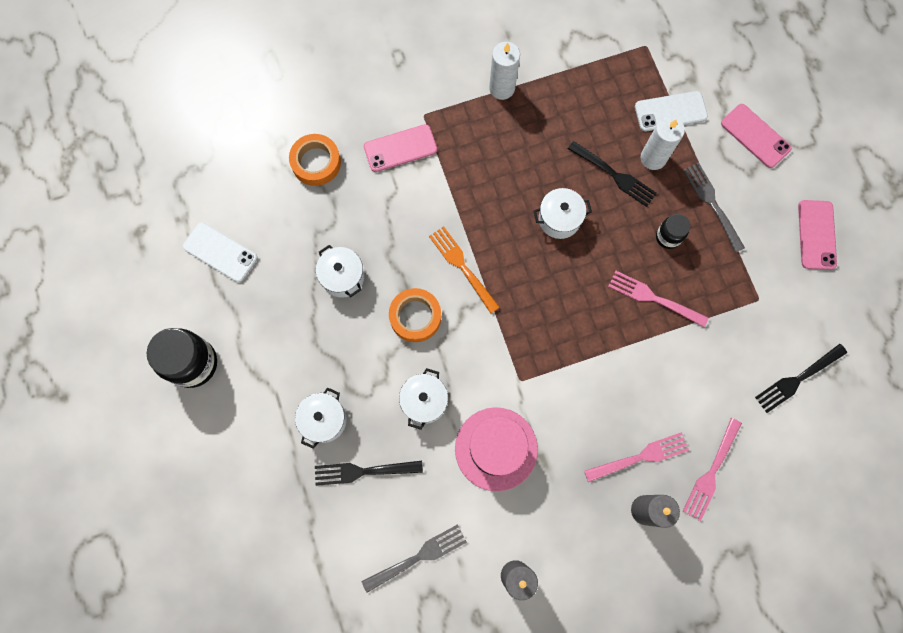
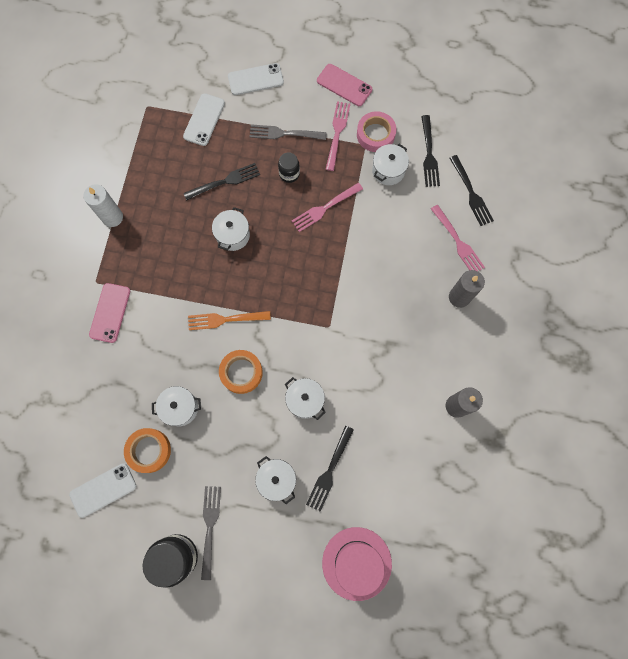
camera: 60 degrees left, 0 degrees up
orange tape [289,134,341,186] -> orange tape moved to [124,428,171,473]
grey fork [361,524,467,593] -> grey fork moved to [201,486,221,580]
pink hat [455,407,538,491] -> pink hat moved to [322,527,392,601]
pink fork [584,432,689,482] -> pink fork moved to [326,101,350,171]
white candle [641,116,685,170] -> none
pink phone [721,104,791,168] -> white phone [228,63,284,95]
none -> pink tape [357,111,396,152]
none -> white pot [372,144,409,185]
none -> black fork [449,155,494,226]

